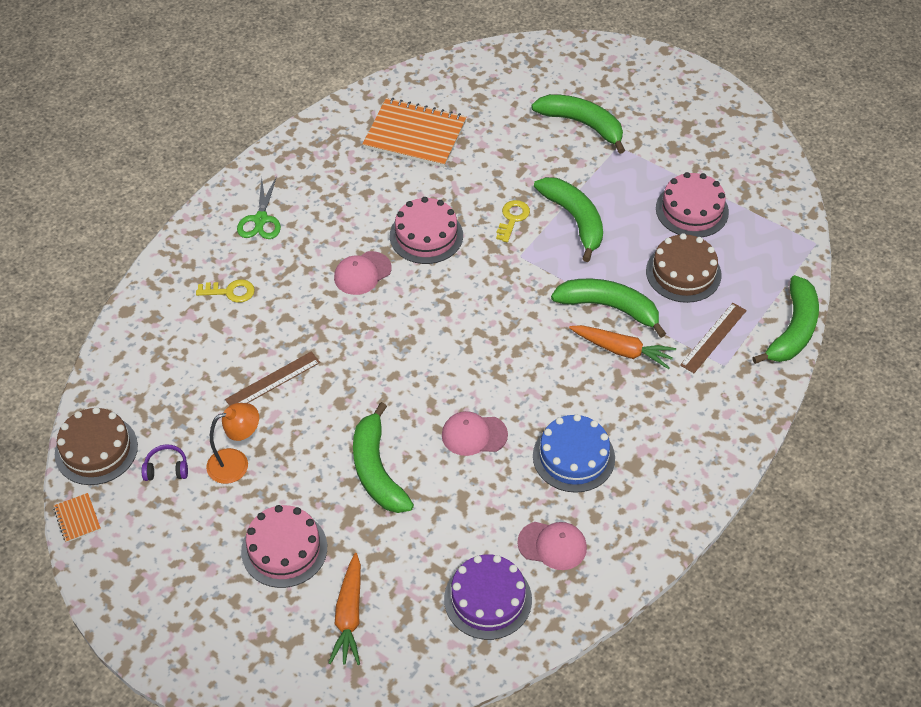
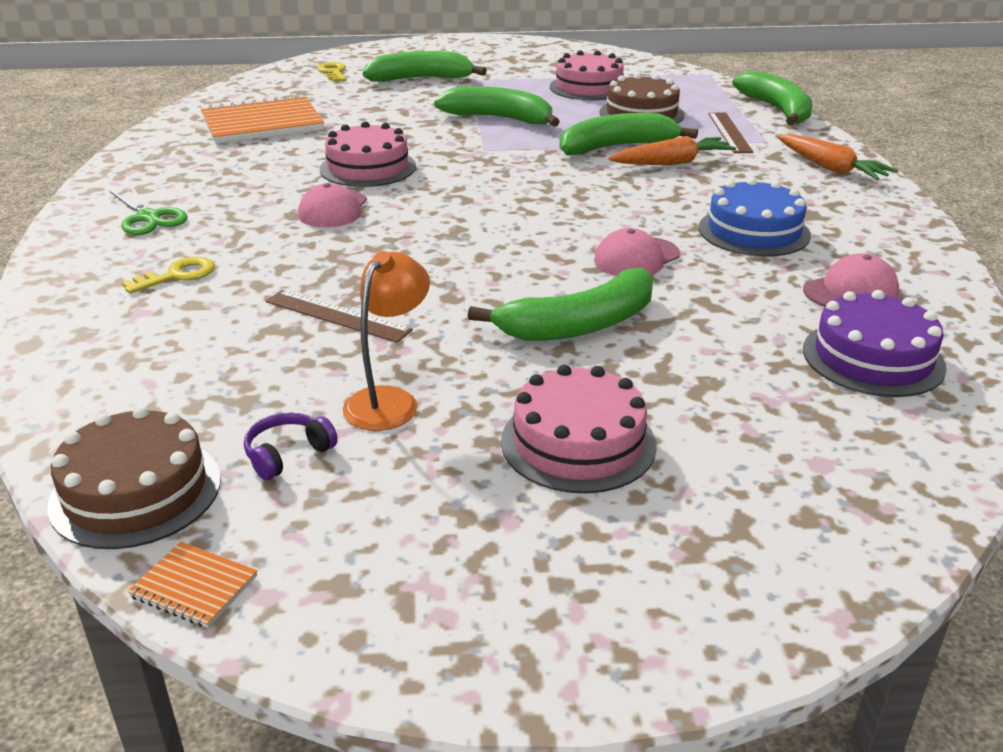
camera: 40 degrees left, 20 degrees down
brown ruler [225,351,320,406] -> brown ruler turned 75 degrees counterclockwise [266,290,413,343]
orange carrot [329,553,361,665] -> orange carrot moved to [777,134,898,180]
green banana [353,402,414,513] -> green banana turned 60 degrees counterclockwise [468,268,653,341]
yellow key [496,200,530,243] -> yellow key moved to [317,62,347,82]

